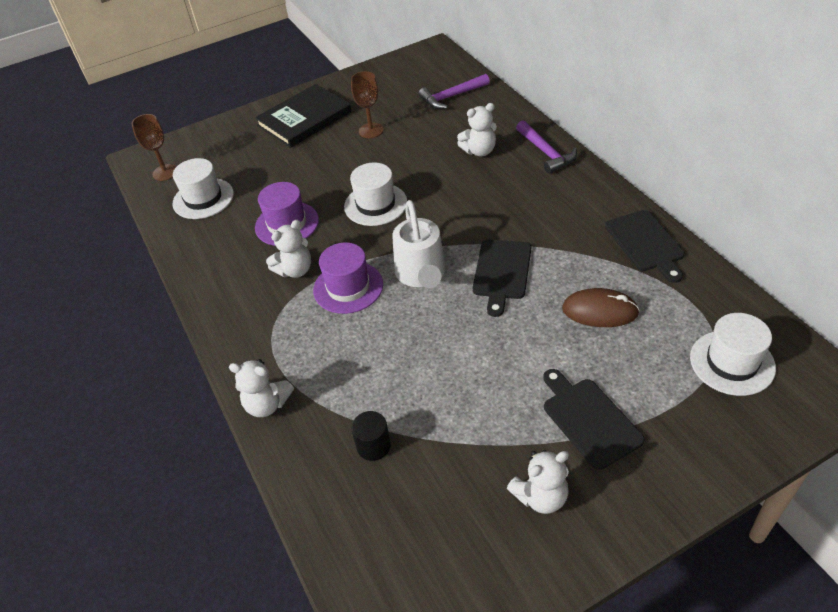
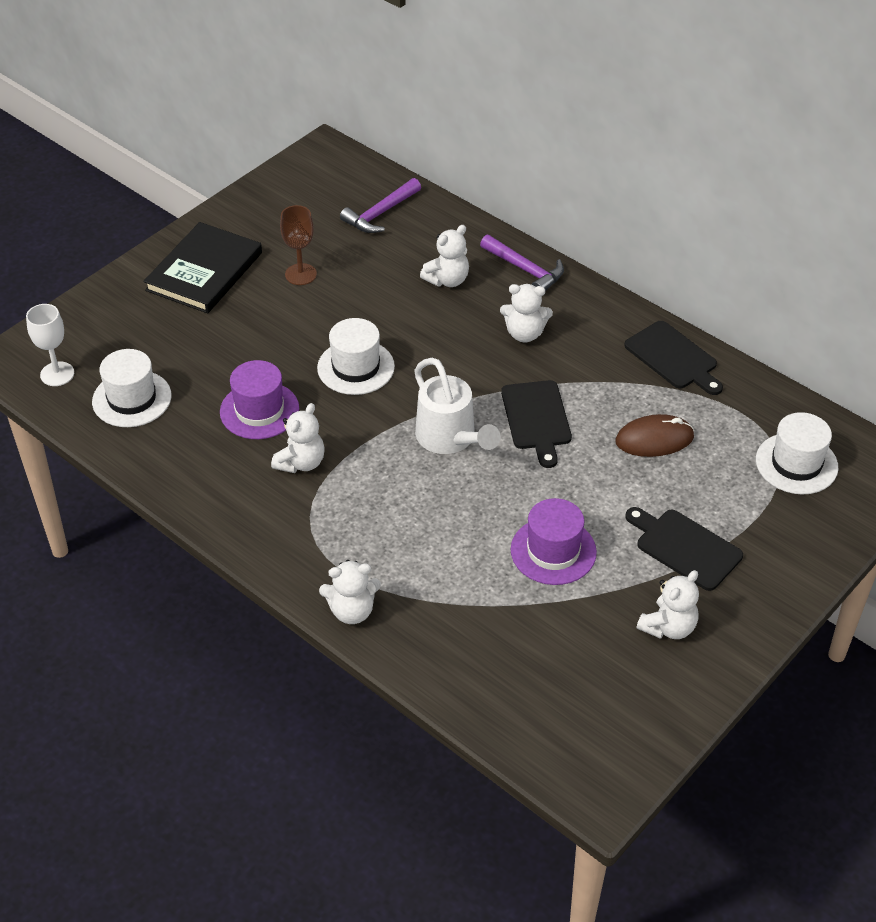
camera: 25 degrees left, 0 degrees up
brown goblet [131,114,177,181] -> white goblet [26,304,74,386]
purple hat [313,243,383,314] -> purple hat moved to [511,498,597,585]
black cylinder [351,411,391,461] -> none
none -> white teddy bear [500,284,553,342]

